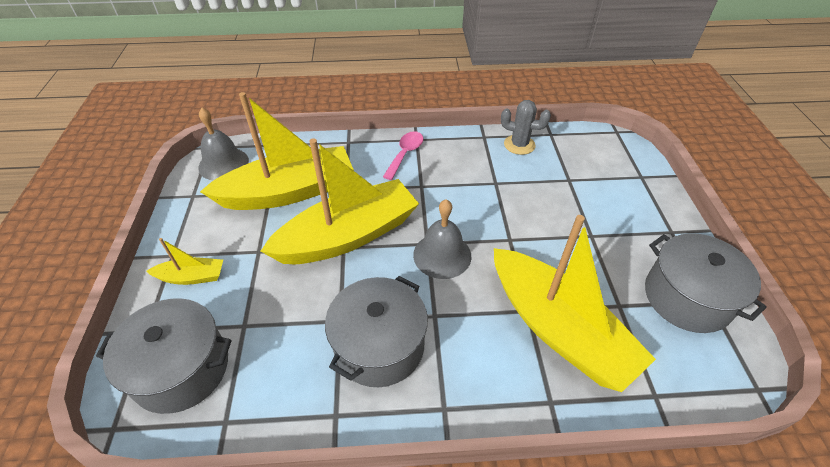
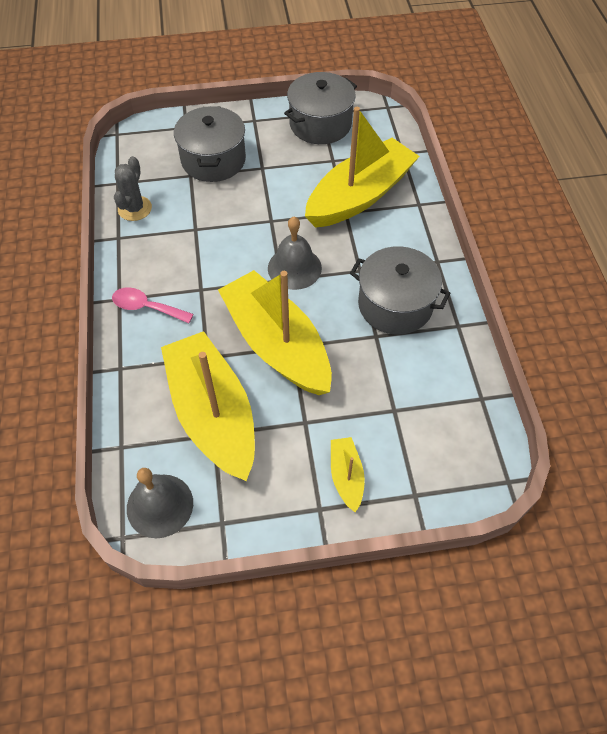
camera: 95 degrees left, 10 degrees up
grey pot [96,298,231,414] -> grey pot moved to [174,106,246,182]

